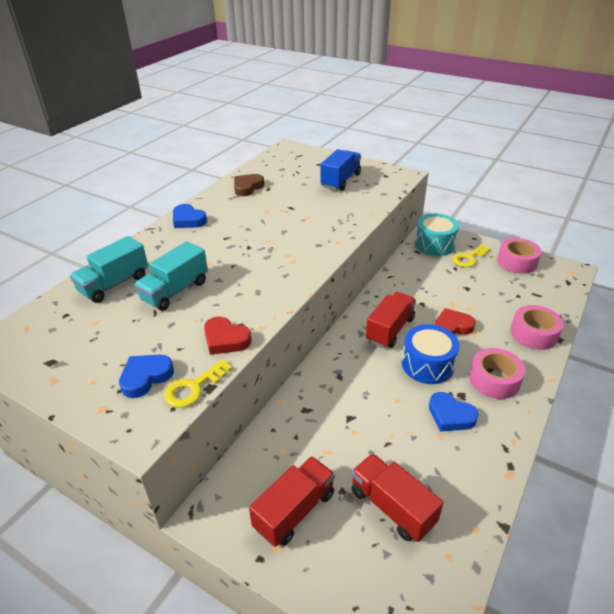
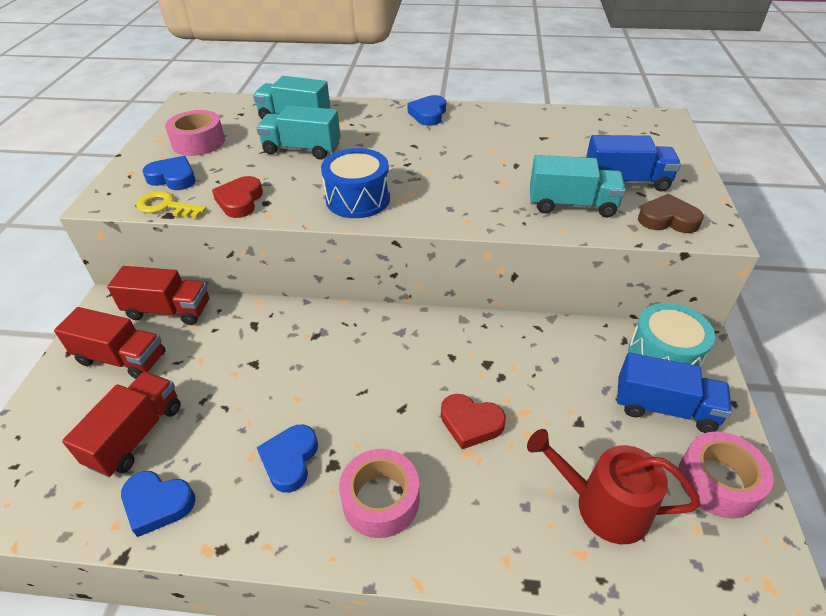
camera: 65 degrees right, 5 degrees up
brown heart [234,174,264,196] -> brown heart moved to [638,194,704,233]
red truck [366,292,416,348] -> red truck moved to [107,266,209,325]
blue drum [402,324,459,384] -> blue drum moved to [321,148,390,218]
red heart [435,308,476,335] -> red heart turned 150 degrees clockwise [441,394,506,449]
yellow key [452,244,490,267] -> blue truck [617,353,732,433]
pink tape [511,305,563,350] -> pink tape moved to [165,110,225,156]
none -> blue heart [121,471,195,537]
none -> red watering can [527,429,700,544]
none -> turquoise truck [530,155,626,218]

